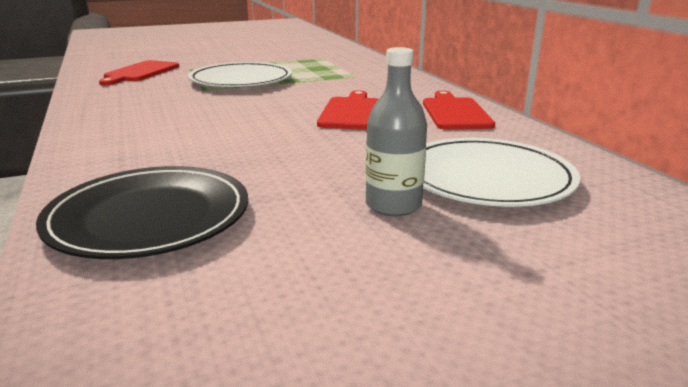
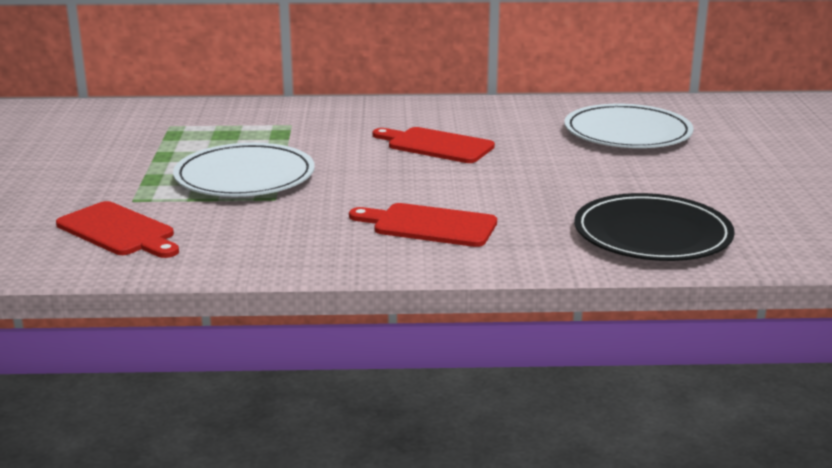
camera: 70 degrees left, 0 degrees up
grey bottle [366,47,427,216] -> none
red cutting board [423,91,495,130] -> red cutting board moved to [349,203,497,247]

